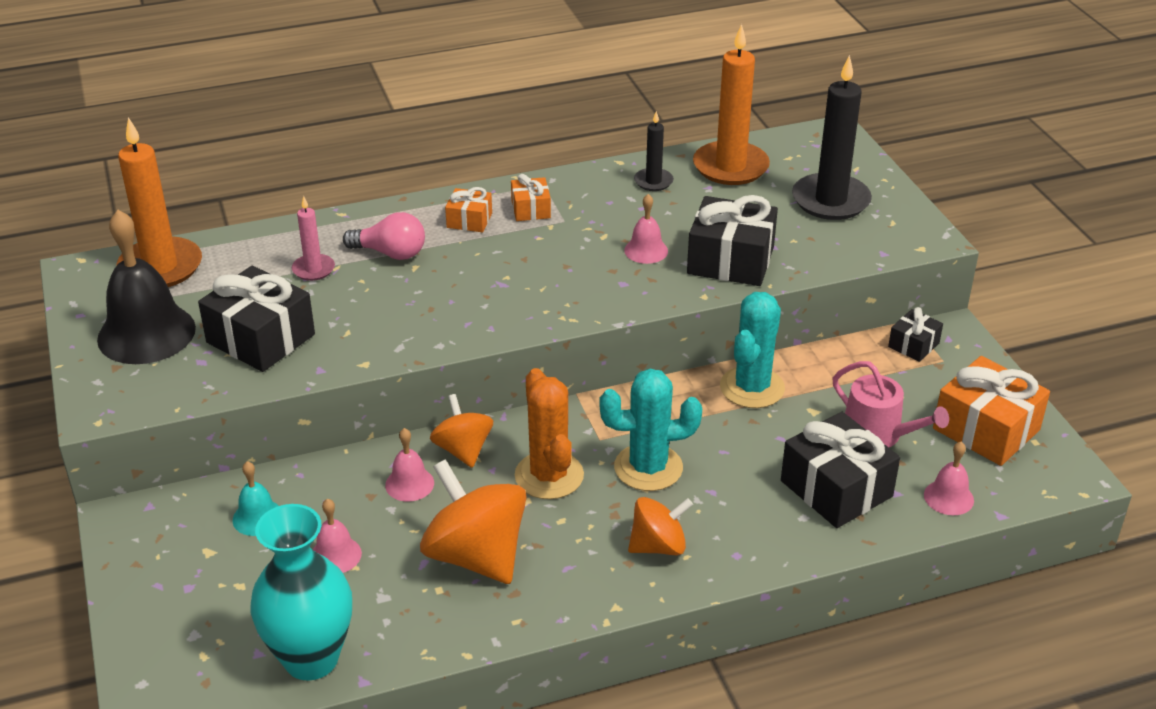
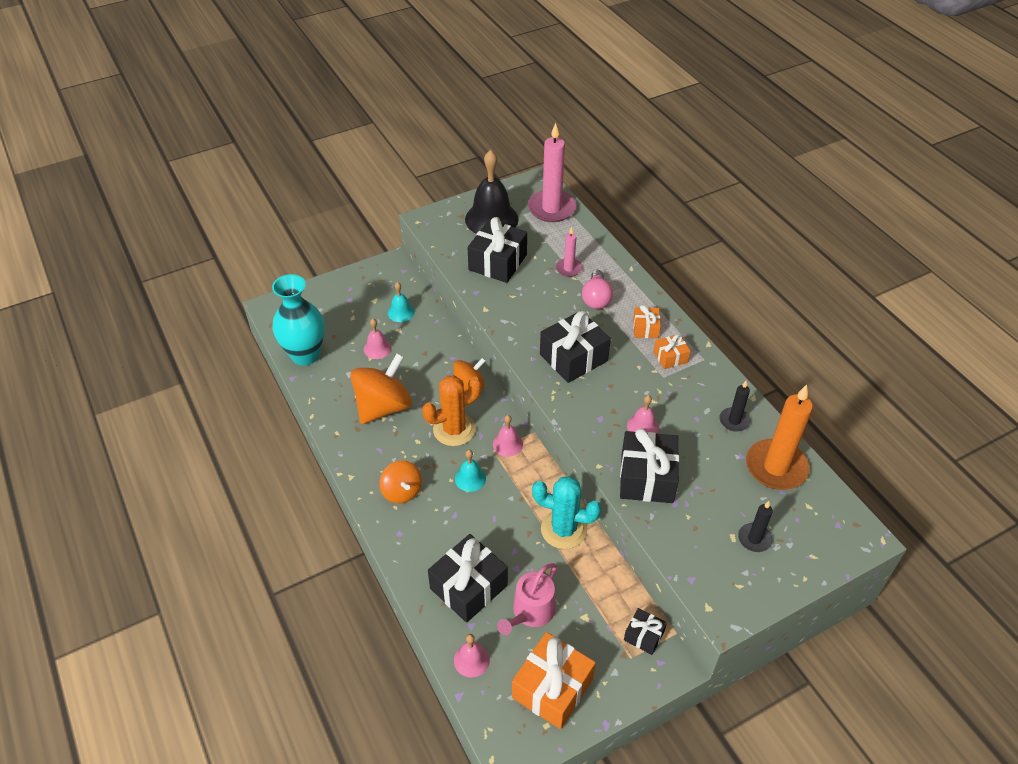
camera: 80 degrees right, 10 degrees up
orange candle [116,117,202,287] -> pink candle [528,123,576,222]
pink bell [385,428,434,502] -> pink bell moved to [493,415,523,457]
turquoise cactus [599,369,702,491] -> turquoise bell [455,450,486,492]
black candle [792,55,872,220] -> black candle [738,501,773,552], size x0.51
none -> black gift [540,311,611,383]

